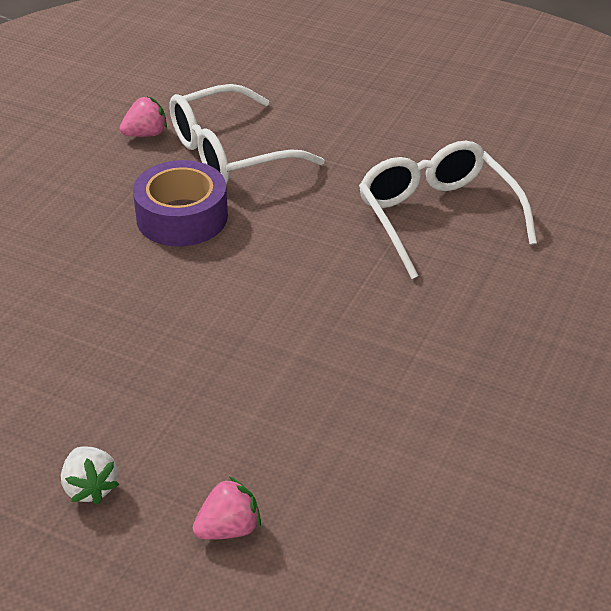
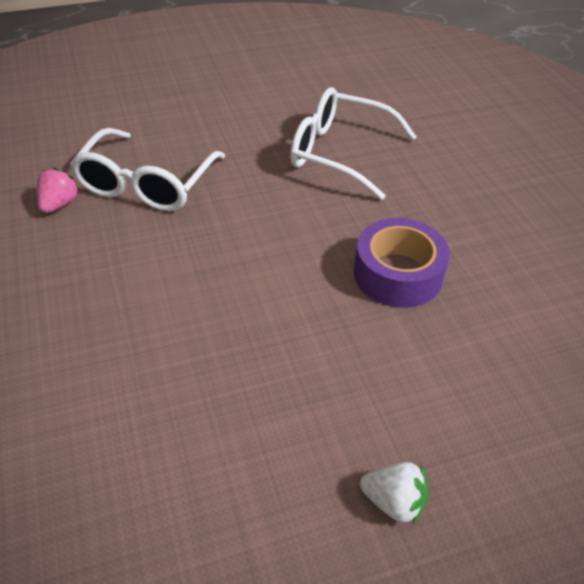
camera: 45 degrees left, 5 degrees up
purple tape [133,160,228,246] -> purple tape moved to [354,218,450,308]
pink strawberry [193,477,261,540] -> none

